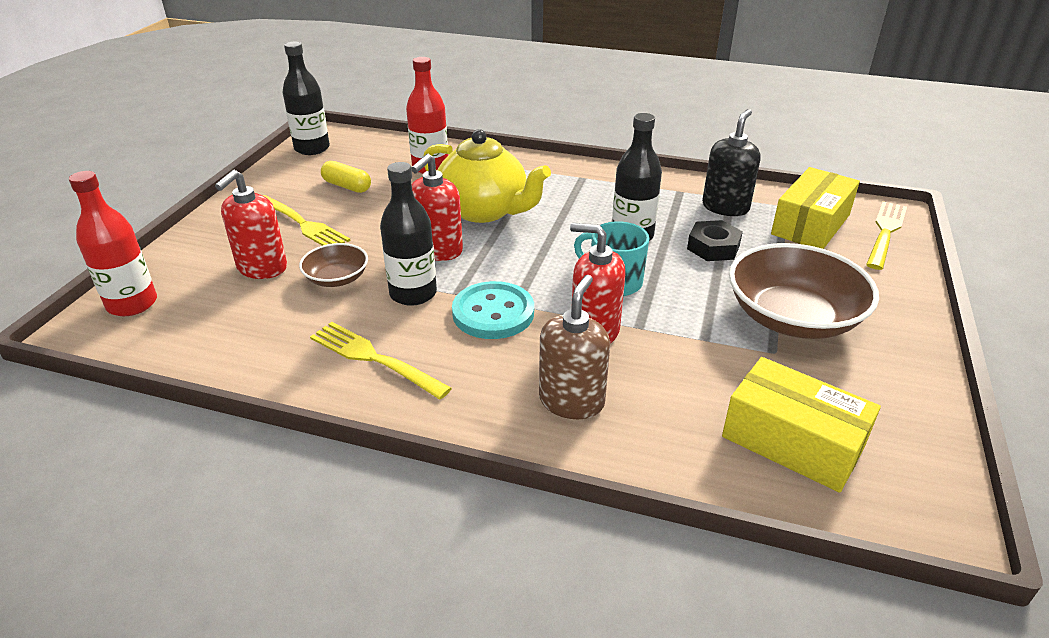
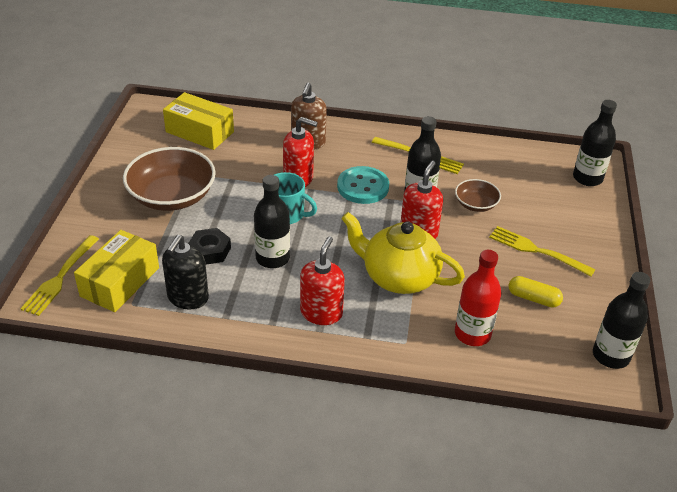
camera: 170 degrees right, 5 degrees up
red bottle [69,171,157,316] -> black bottle [573,100,617,186]
red soap dispenser [215,170,287,279] -> red soap dispenser moved to [300,236,345,325]

